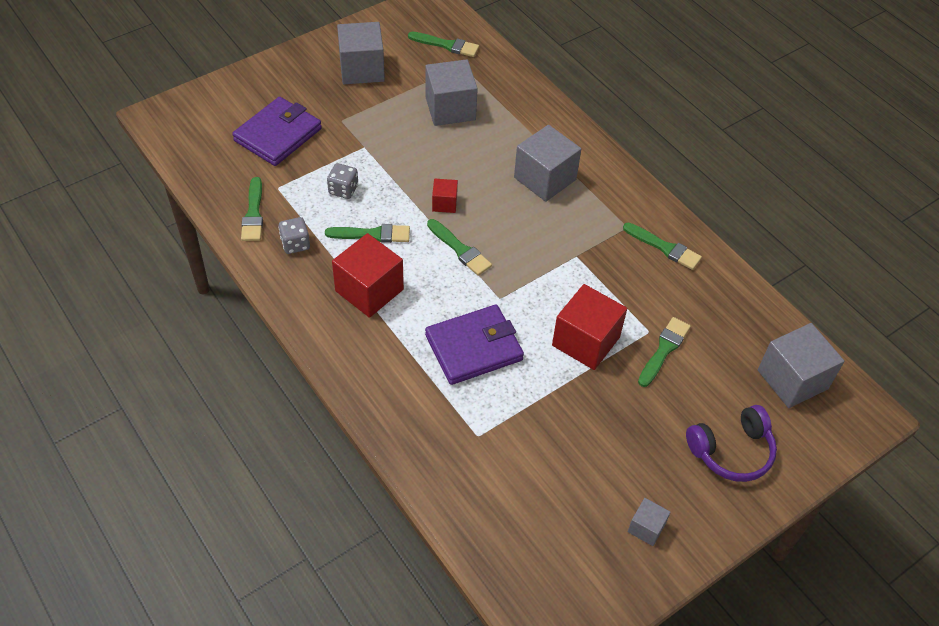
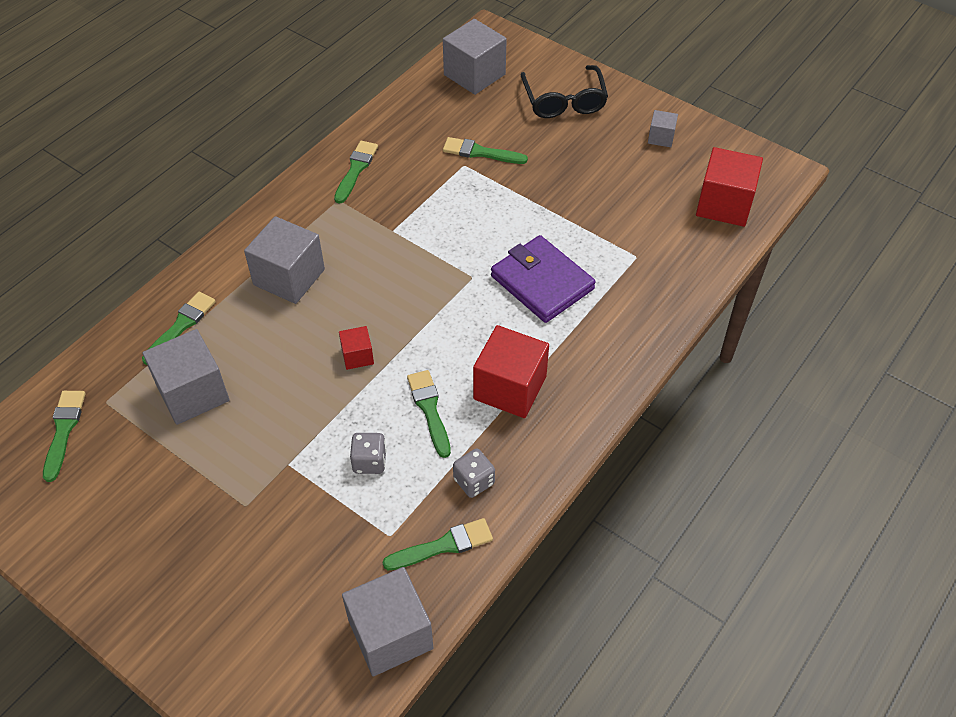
camera: 105 degrees left, 0 degrees up
purple wallet [232,97,322,166] -> none
grey cube [337,22,385,84] -> grey cube moved to [342,567,433,676]
green brush [427,219,492,276] -> green brush moved to [142,292,216,365]
red cube [552,284,627,370] -> red cube moved to [696,147,763,227]
purple headphones [686,405,777,482] -> black glasses [521,65,608,118]

